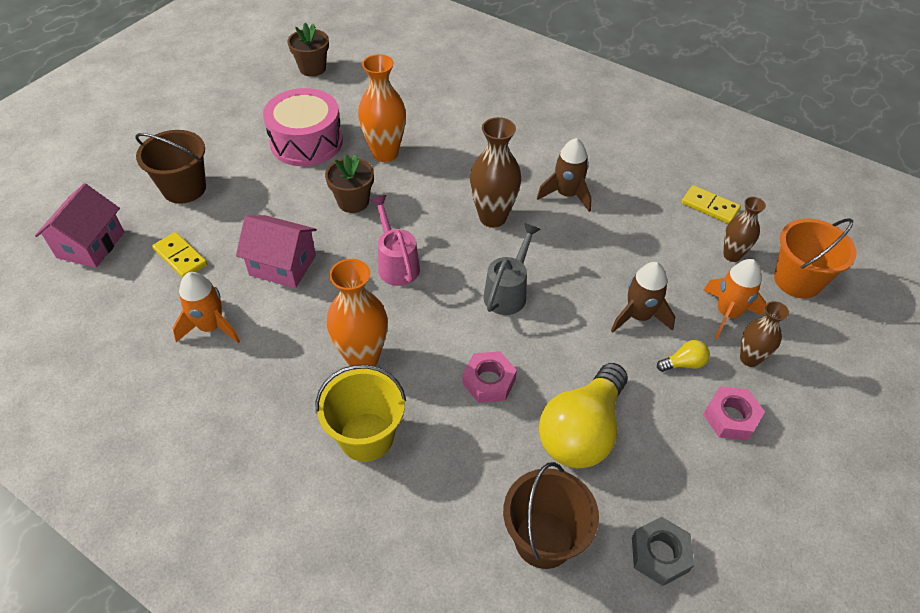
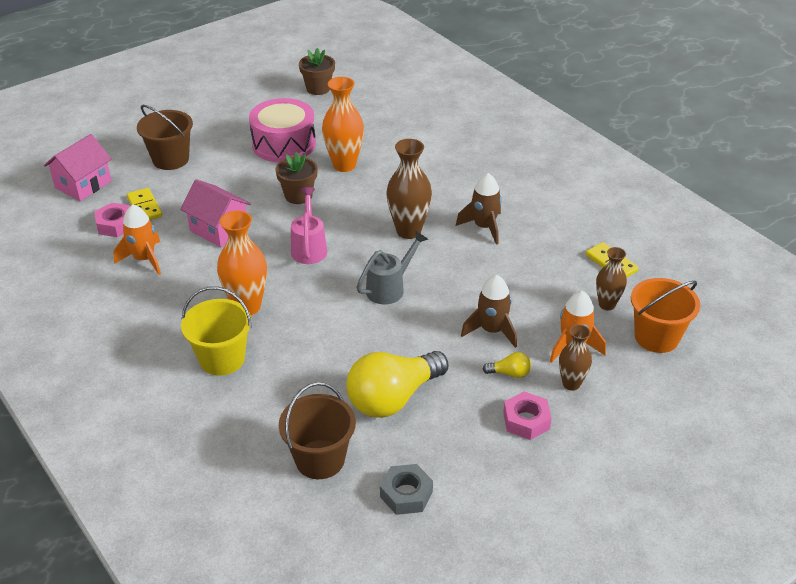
camera: 20 degrees right, 10 degrees down
pink nut [462,352,517,403] -> pink nut moved to [94,203,130,237]

